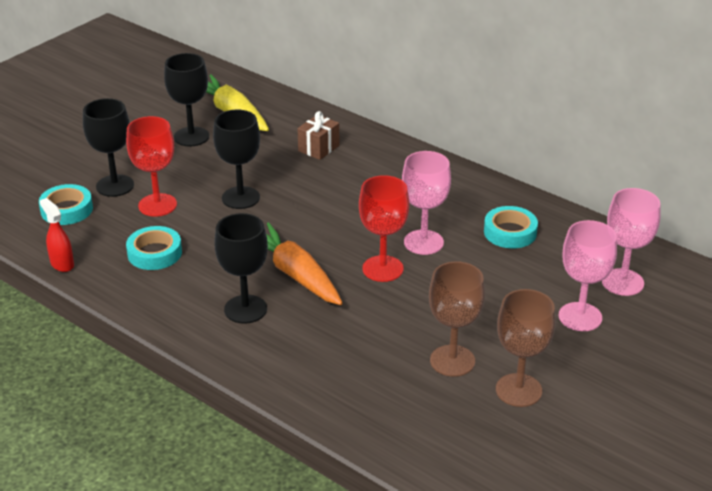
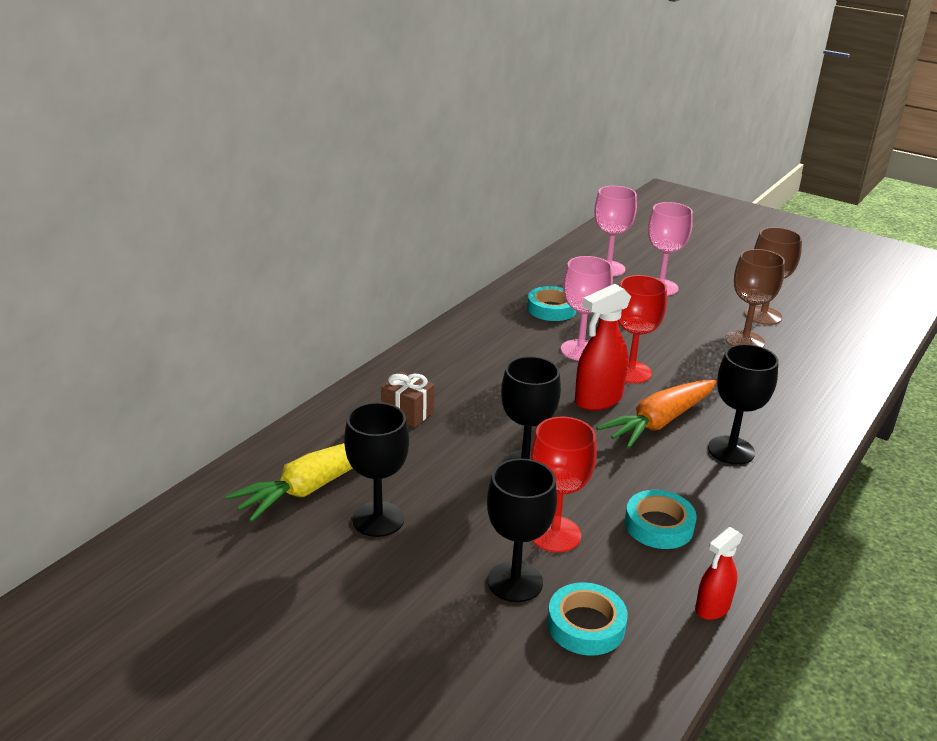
camera: 95 degrees left, 5 degrees down
none -> red spray bottle [575,284,631,411]

